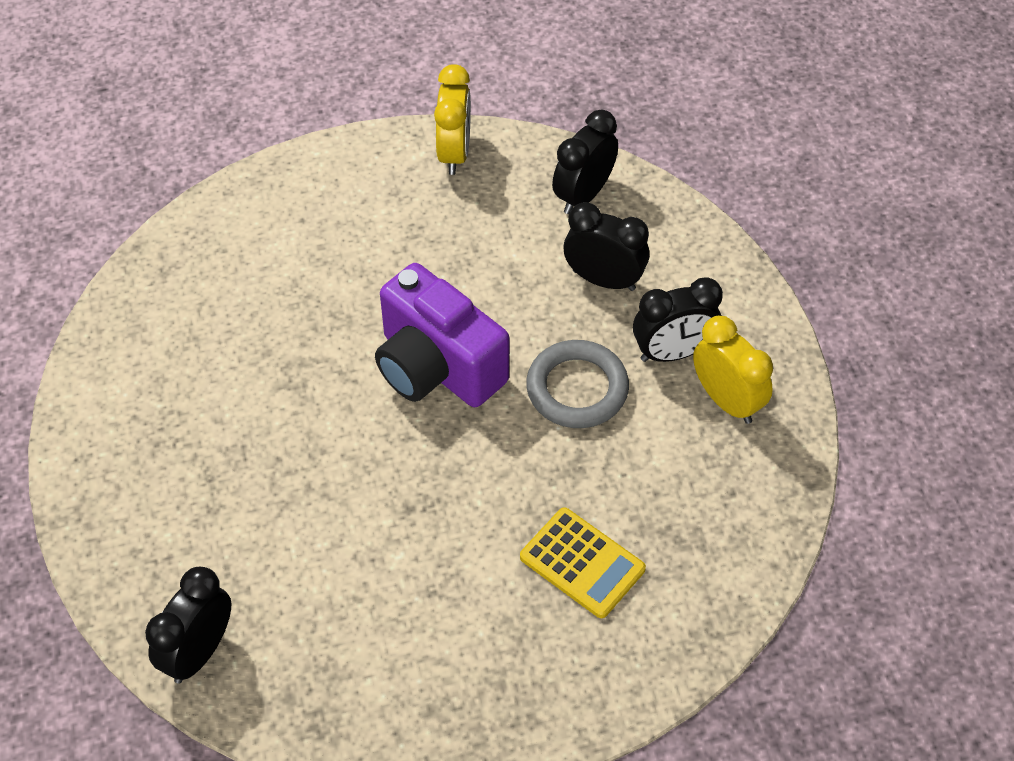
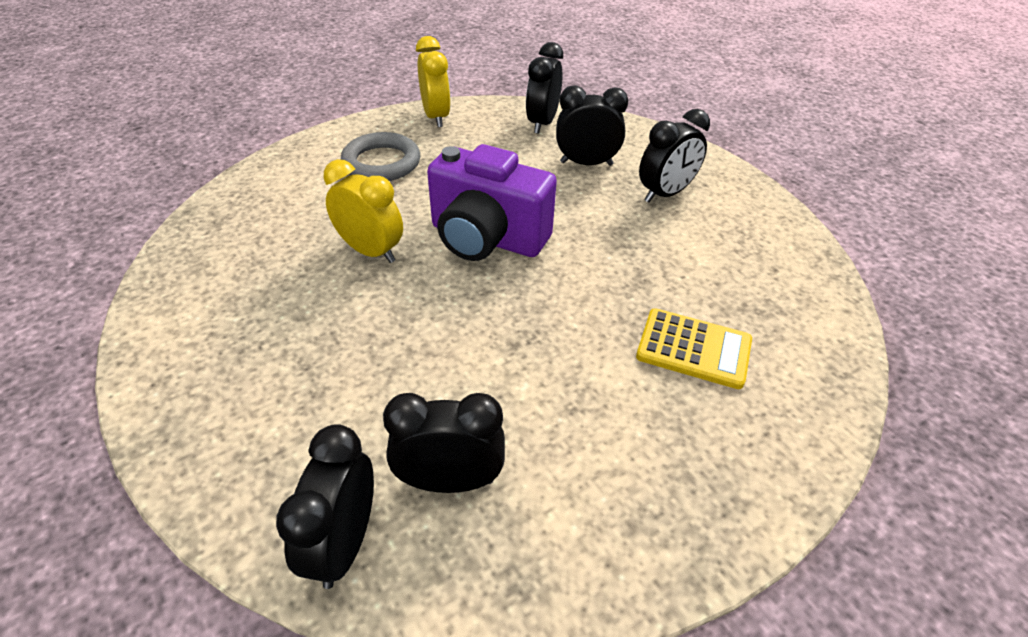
camera: 20 degrees left, 10 degrees down
grey ring [526,340,629,428] -> grey ring moved to [341,132,420,181]
yellow clock [693,316,773,424] -> yellow clock moved to [324,159,403,263]
none -> black clock [383,393,505,493]

